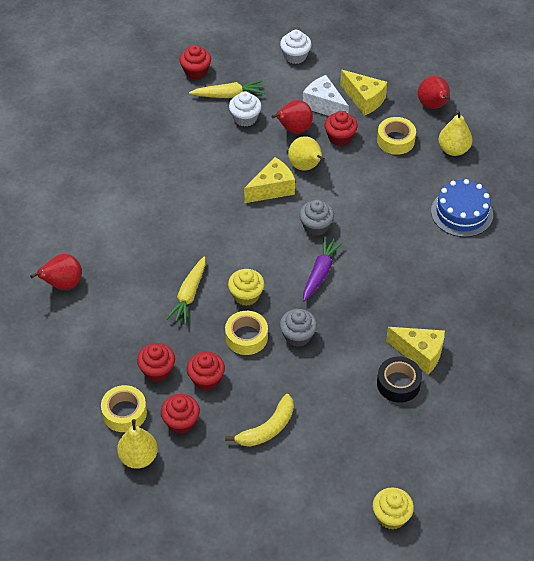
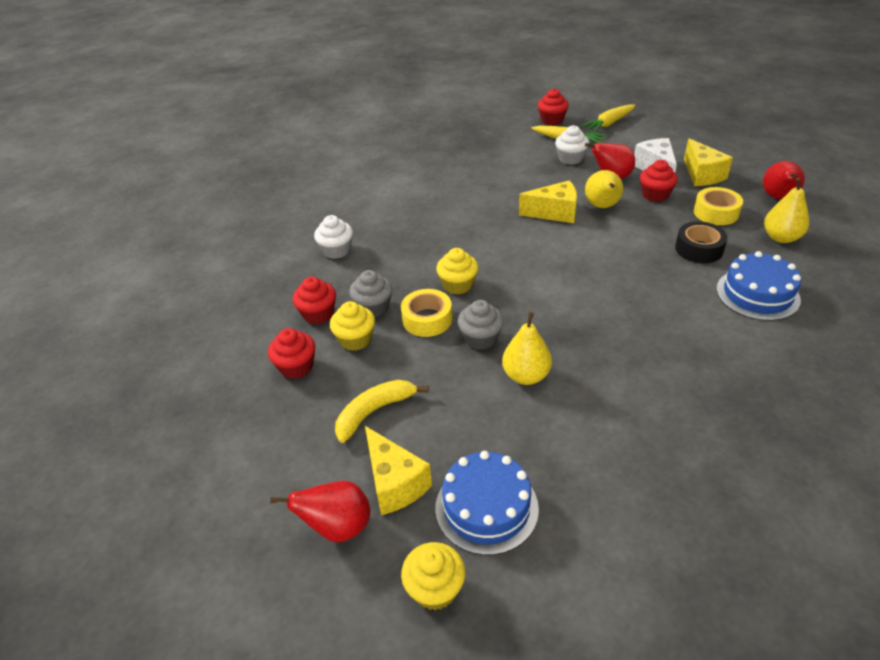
camera: 35 degrees right, 10 degrees down
red pear [30,254,82,290] -> red pear moved to [270,481,370,542]
yellow tape [101,385,147,432] -> none
yellow pear [117,419,158,469] -> yellow pear moved to [502,312,552,385]
yellow carrot [166,256,206,325] -> yellow carrot moved to [581,104,635,132]
red cupcake [187,352,225,390] -> yellow cupcake [330,301,375,351]
yellow banana [225,394,294,447] -> yellow banana turned 150 degrees clockwise [335,380,429,443]
white cupcake [280,30,312,64] -> white cupcake moved to [314,215,353,259]
grey cupcake [299,200,334,236] -> grey cupcake moved to [349,270,392,317]
purple carrot [303,236,344,302] -> none
black tape [377,357,422,403] -> black tape moved to [675,221,728,263]
yellow cheese [386,327,445,375] -> yellow cheese moved to [365,426,432,515]
none -> blue cake [435,451,539,555]

